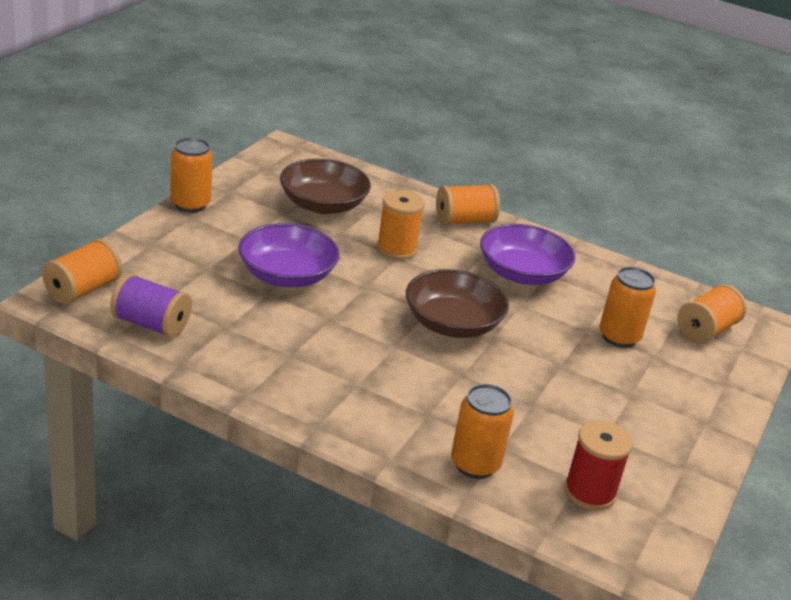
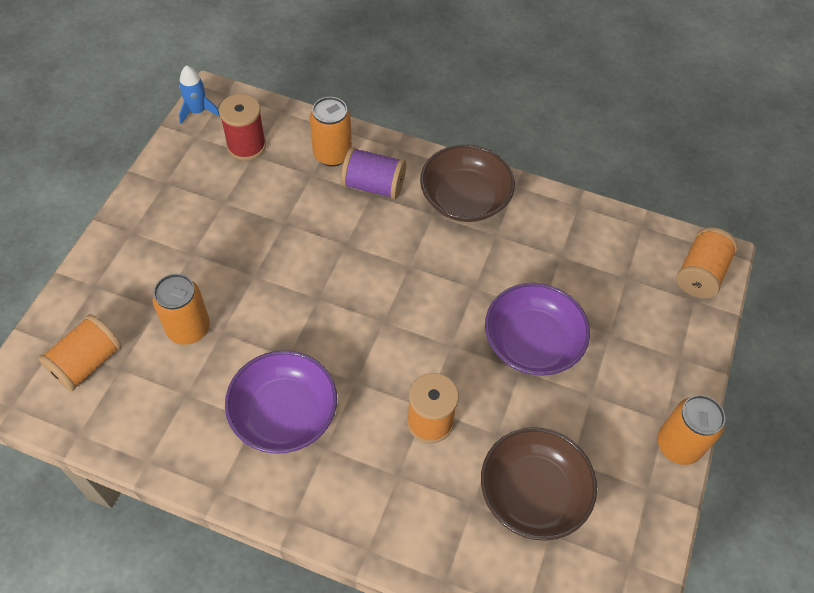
camera: 175 degrees right, 25 degrees up
purple spool [110,273,192,338] -> purple spool moved to [341,147,406,199]
brown bowl [406,269,509,338] -> brown bowl moved to [420,144,515,222]
orange spool [436,184,500,225] -> none
none -> blue rocket [179,65,220,124]

